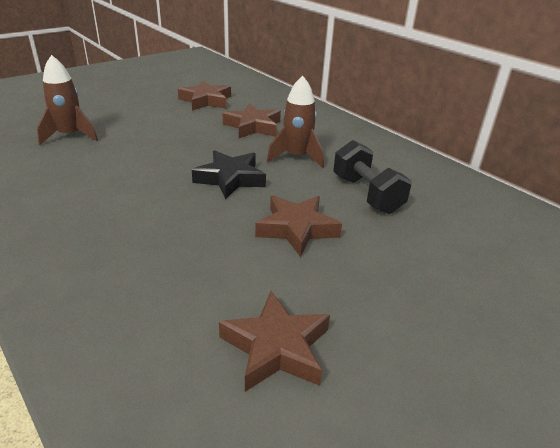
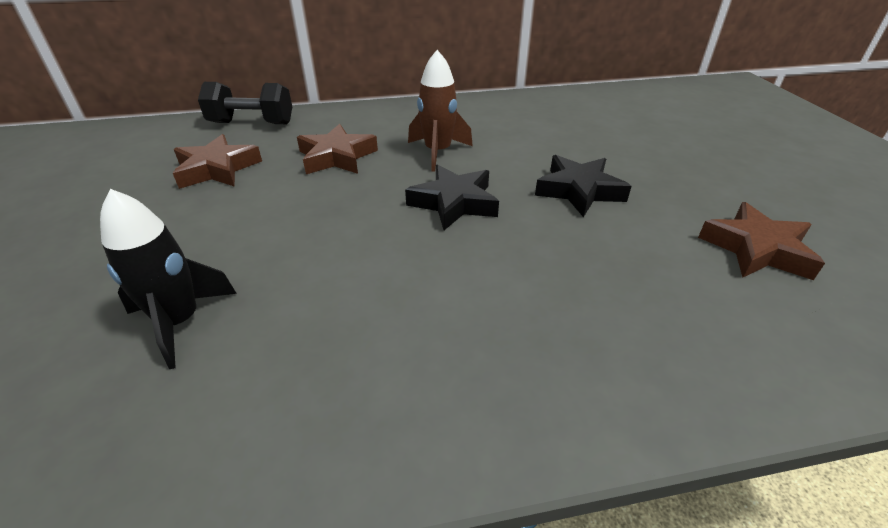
camera: 60 degrees left, 5 degrees up
brown rocket [37,55,98,145] -> black rocket [100,189,237,369]
brown star [255,195,342,257] -> black star [535,155,632,217]
black dumbbell [333,140,412,214] -> black dumbbell moved to [198,82,292,124]

